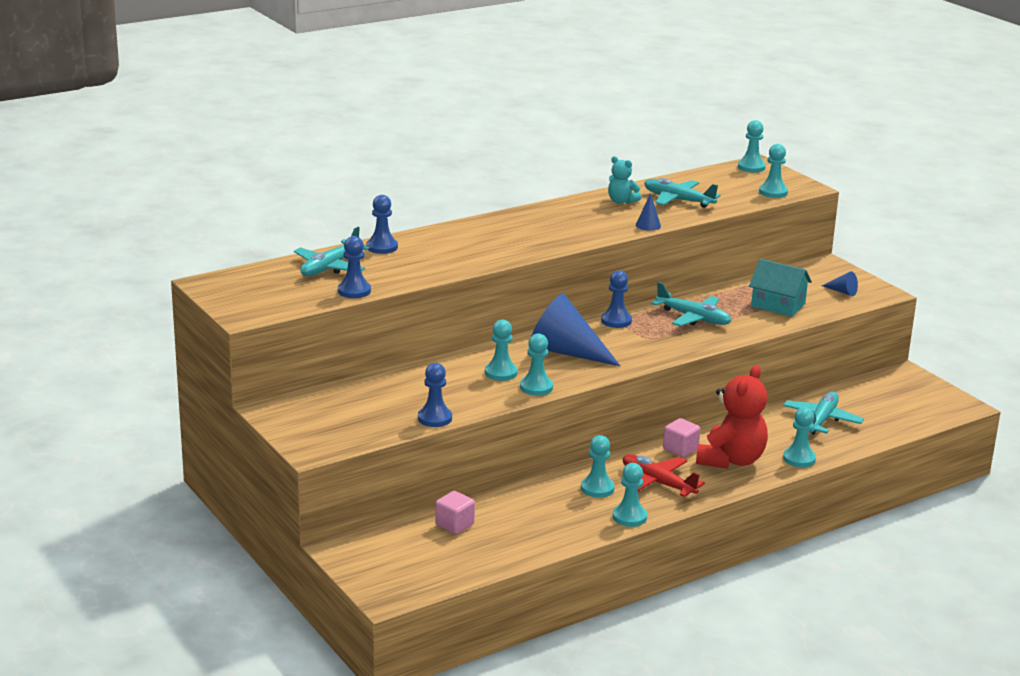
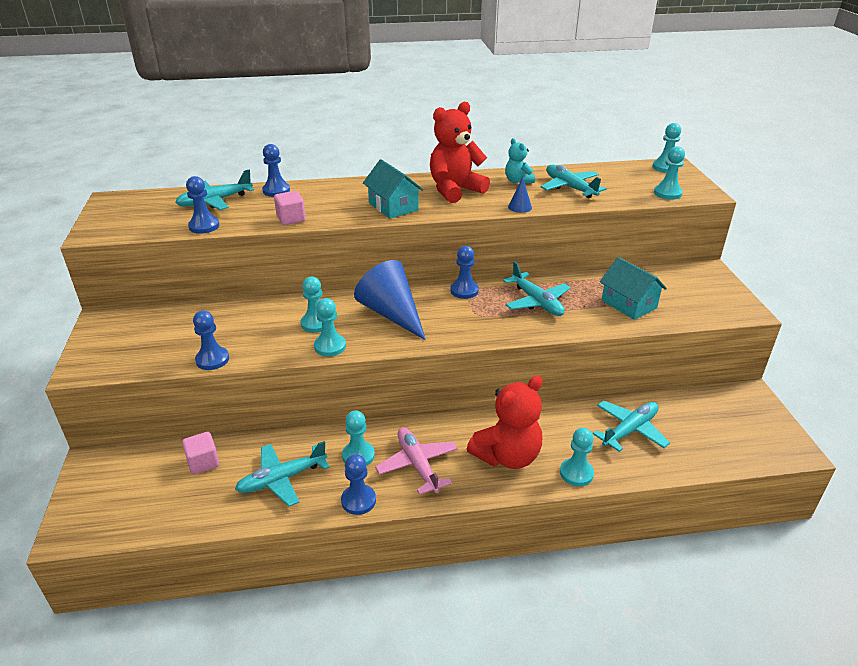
camera: 25 degrees right, 10 degrees up
turquoise pawn [613,463,647,527] -> blue pawn [341,454,376,515]
red plane [623,454,705,497] -> pink plane [375,427,458,495]
pink cube [663,418,700,457] -> pink cube moved to [274,191,306,225]
blue cone [822,271,858,296] -> none
none -> turquoise plane [235,441,330,506]
none -> turquoise house [363,159,423,219]
none -> red teddy bear [430,102,490,203]

